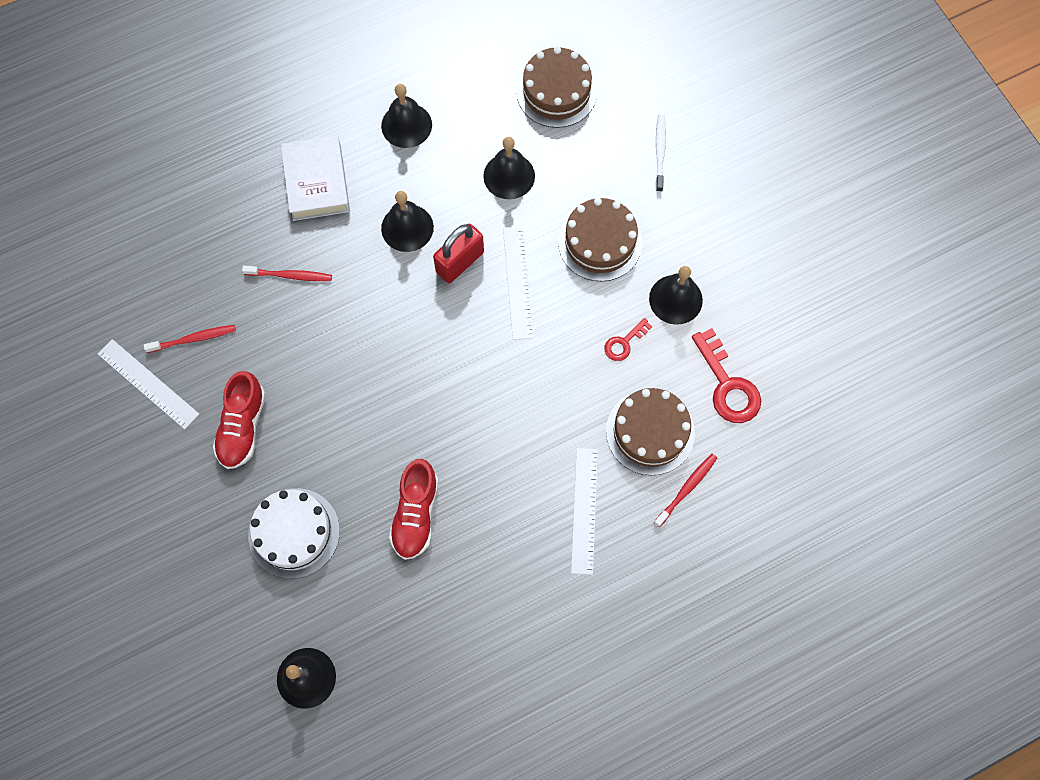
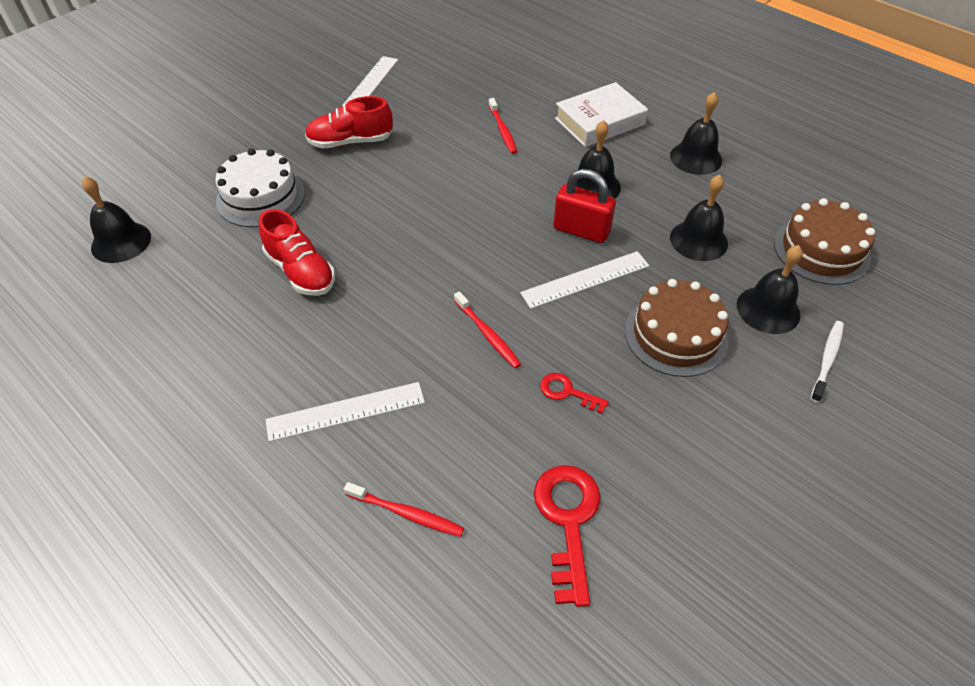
camera: 70 degrees right, 20 degrees down
red toothbrush [144,325,236,353] -> red toothbrush moved to [454,291,521,368]
red shoe [389,459,438,560] -> red shoe turned 120 degrees counterclockwise [259,209,335,296]
brown cake [606,388,695,475] -> none
black bell [649,266,703,325] -> black bell moved to [737,245,803,334]
white toothbrush [655,115,666,192] -> white toothbrush turned 45 degrees counterclockwise [811,321,844,403]
red key [692,328,761,423] -> red key turned 135 degrees clockwise [534,465,601,607]

